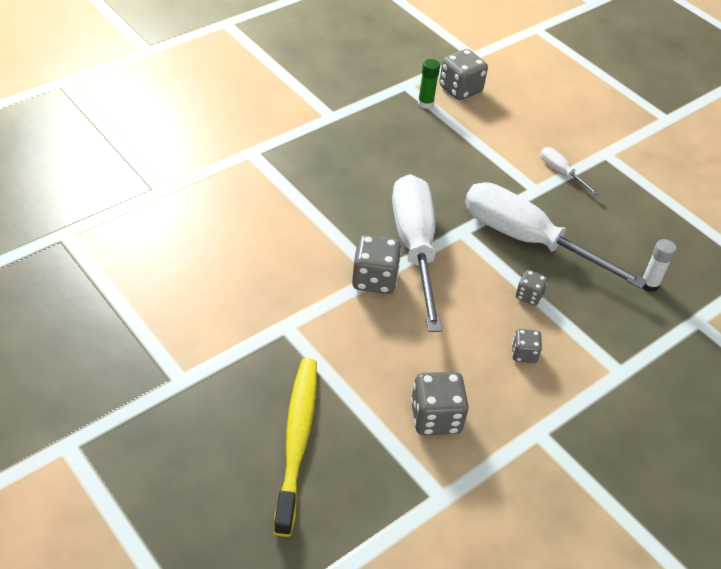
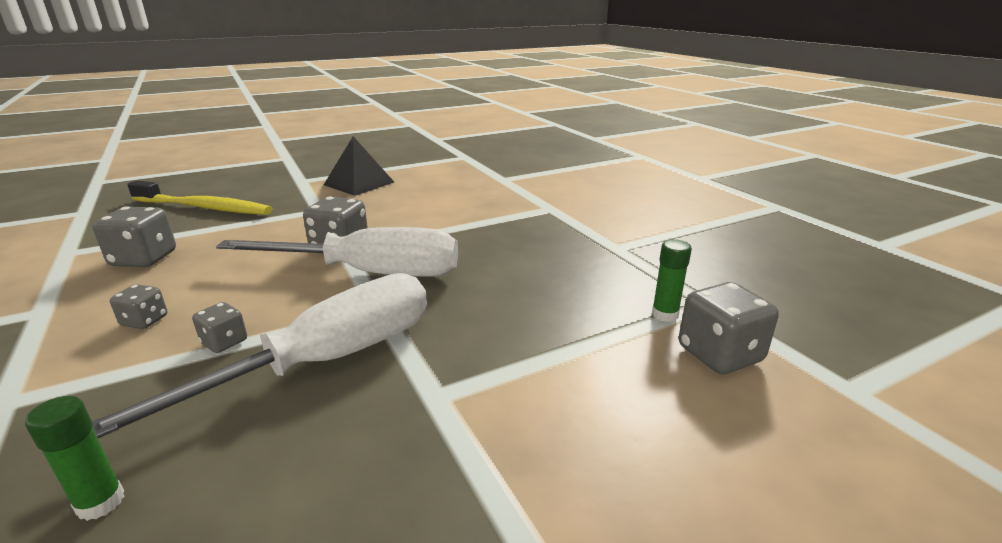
camera: 105 degrees right, 20 degrees down
white screwdriver [541,147,599,195] -> none
white glue stick [642,239,676,292] -> green glue stick [25,396,124,521]
none -> black pyramid [324,136,394,196]

